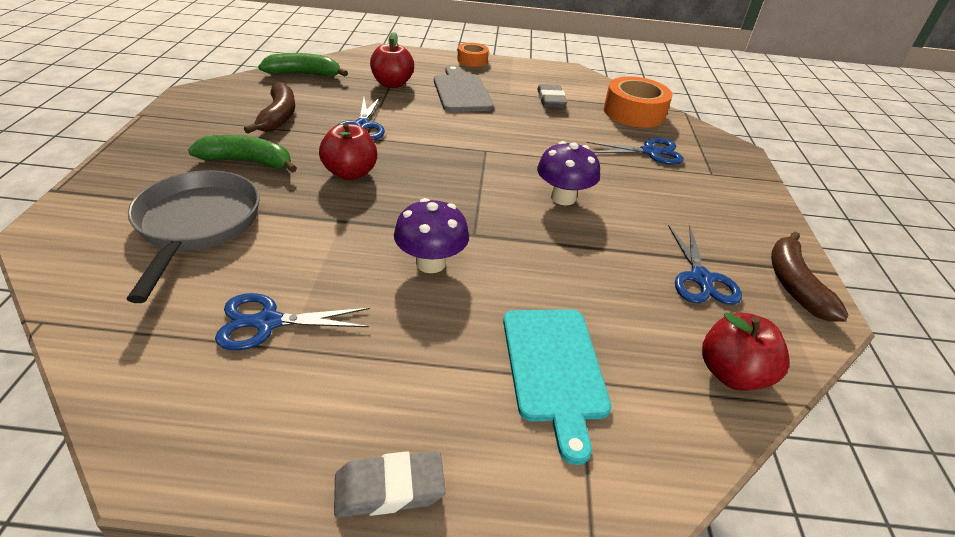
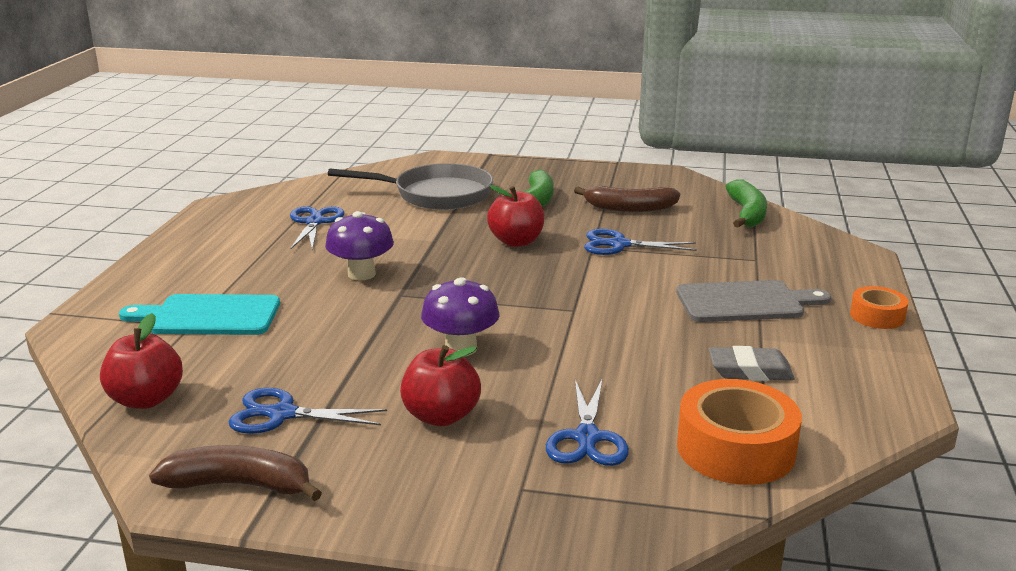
camera: 100 degrees right, 15 degrees down
grey eraser [334,451,446,518] -> none
red apple [370,32,414,88] -> red apple moved to [400,345,481,426]

